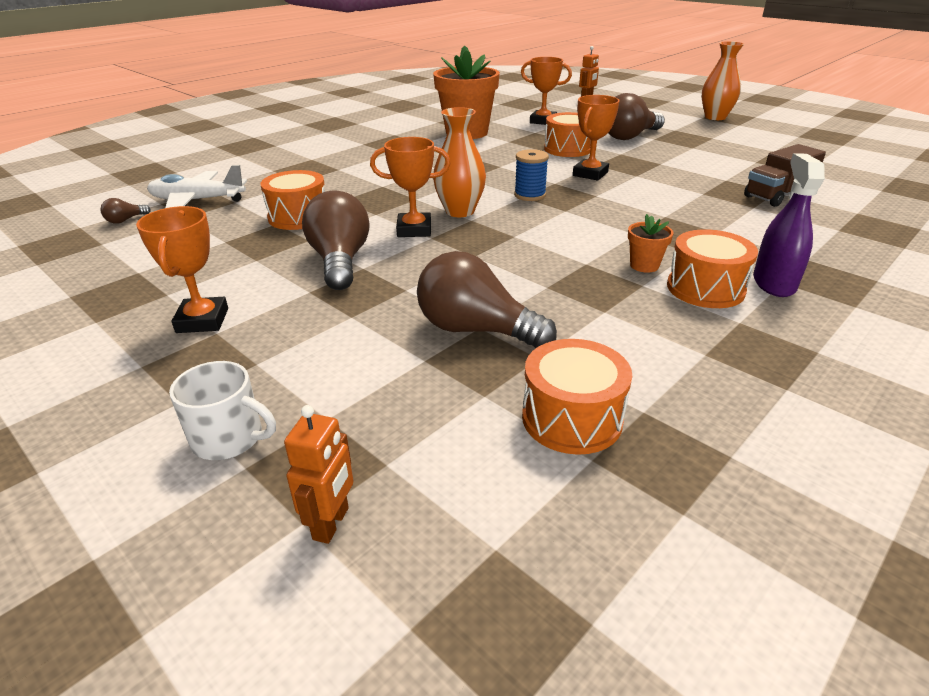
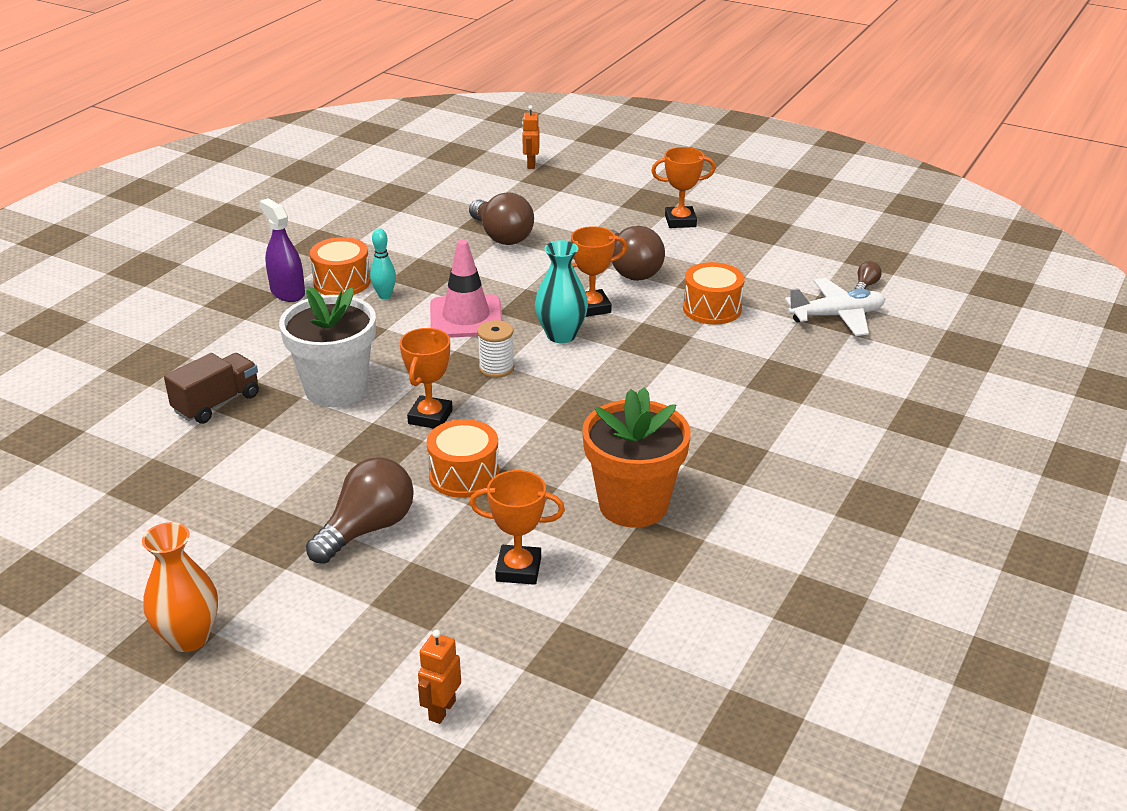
camera: 165 degrees right, 0 degrees up
orange trophy [136,206,228,333] -> orange trophy turned 75 degrees counterclockwise [651,147,716,228]
white mug [169,361,276,460] -> none
brown light bulb [417,251,557,348] -> brown light bulb turned 45 degrees clockwise [469,192,534,245]
orange vase [433,107,486,217] -> turquoise vase [535,240,588,343]
blue spool [514,149,549,201] -> white spool [477,320,514,378]
orange drum [522,339,632,455] -> none
orange flower pot [628,214,674,273] -> turquoise bowling pin [370,228,396,299]
purple spray bottle [753,153,825,297] -> purple spray bottle turned 150 degrees clockwise [259,198,305,302]
none -> white flower pot [279,287,376,407]
none -> pink traffic cone [430,240,502,338]

